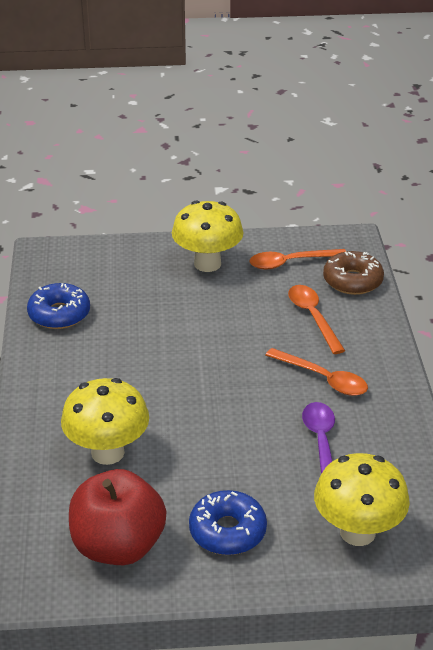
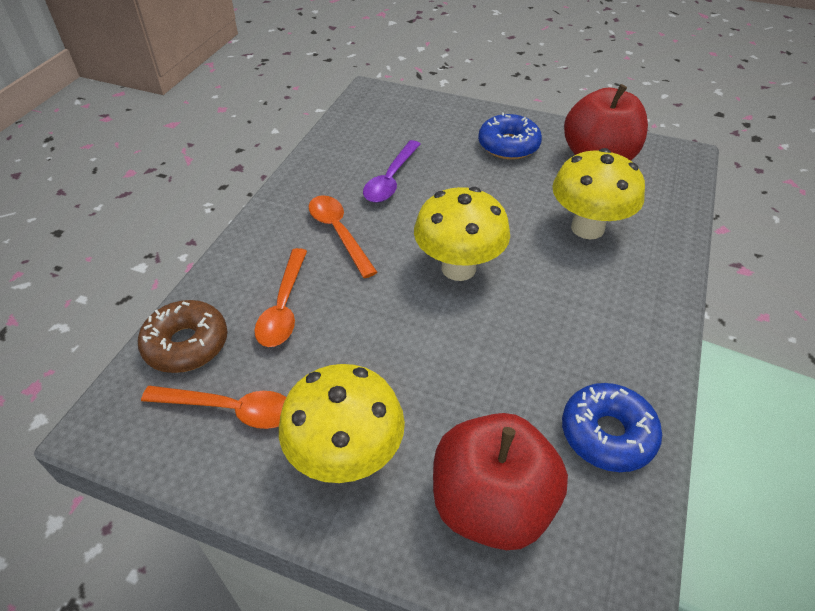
camera: 155 degrees left, 10 degrees up
yellow mushroom [314,453,410,546] -> yellow mushroom moved to [414,187,510,281]
none -> red apple [433,413,568,550]

